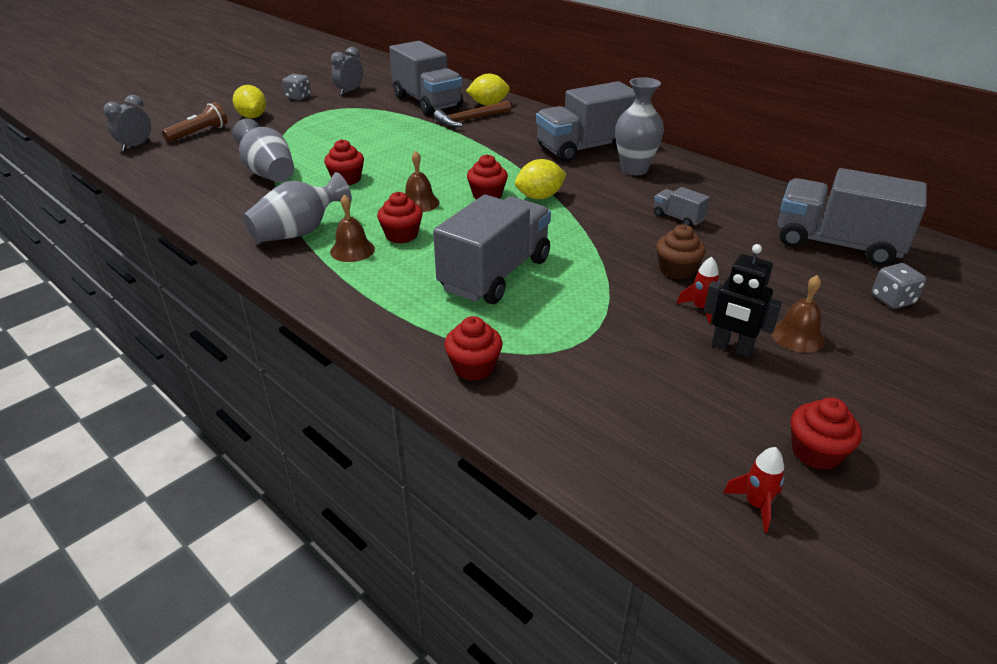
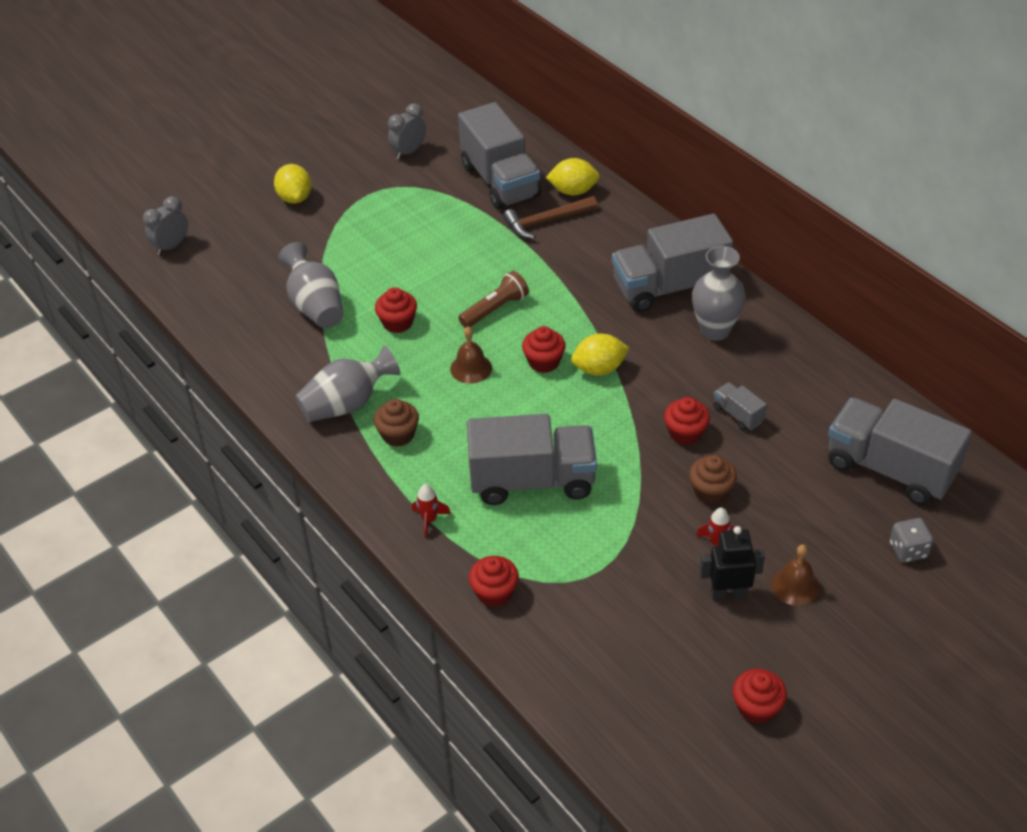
camera: 10 degrees right, 10 degrees up
brown flashlight [162,102,227,142] -> brown flashlight moved to [458,271,529,328]
grey dice [282,74,311,100] -> none
brown bell [330,194,375,262] -> brown cupcake [374,399,419,447]
red cupcake [377,192,423,243] -> red cupcake moved to [664,397,710,445]
grey truck [433,195,551,304] -> grey truck turned 45 degrees clockwise [467,414,597,505]
black robot [704,244,782,357] -> black robot turned 135 degrees clockwise [700,526,765,601]
red rocket [723,447,785,533] -> red rocket moved to [412,484,451,538]

